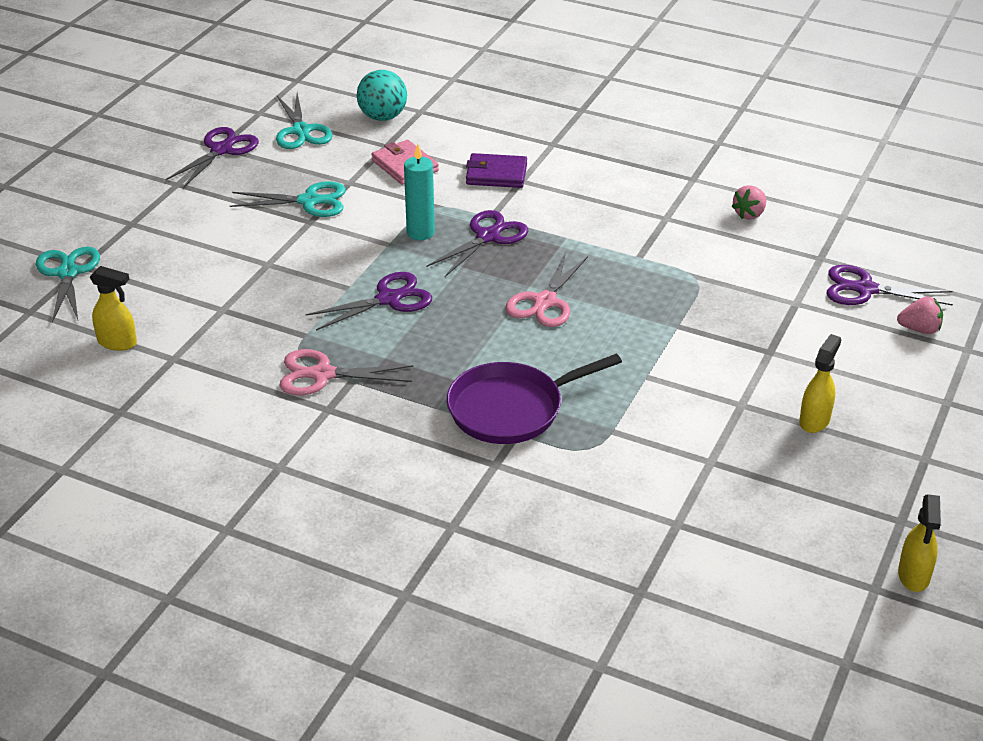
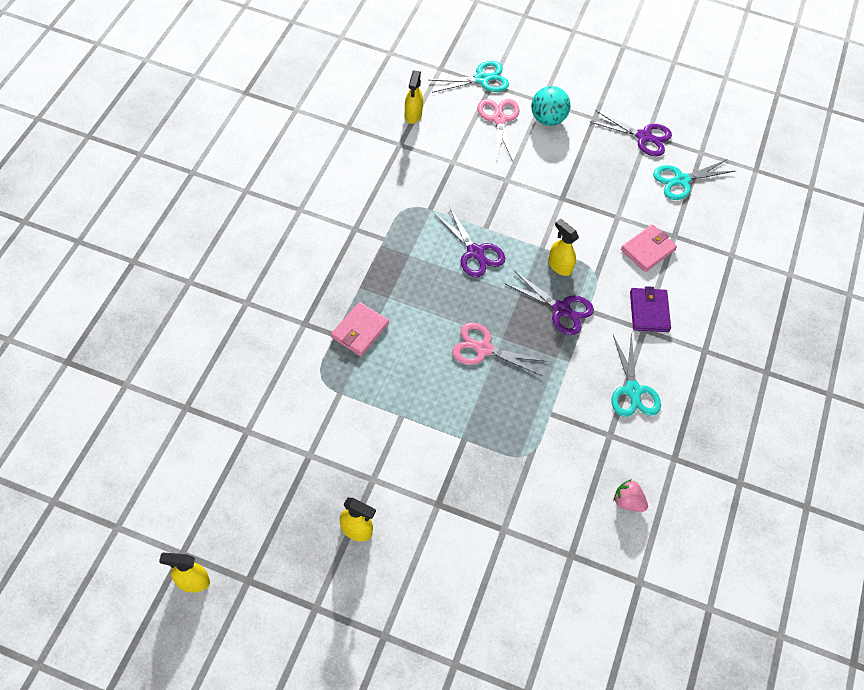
camera: 80 degrees right, 20 degrees up
turquoise scissors [230,181,346,217] -> turquoise scissors moved to [611,333,661,417]
pink scissors [279,349,414,395] -> pink scissors moved to [477,99,519,161]
turquoise ball [357,70,407,121] -> turquoise ball moved to [531,86,570,126]
turquoise candle [404,144,435,240] -> yellow spray bottle [548,219,579,276]
purple pan [447,354,622,444] -> pink wallet [331,302,389,356]
purple scissors [827,265,953,306] -> none
pink strawberry [897,296,943,334] -> none

